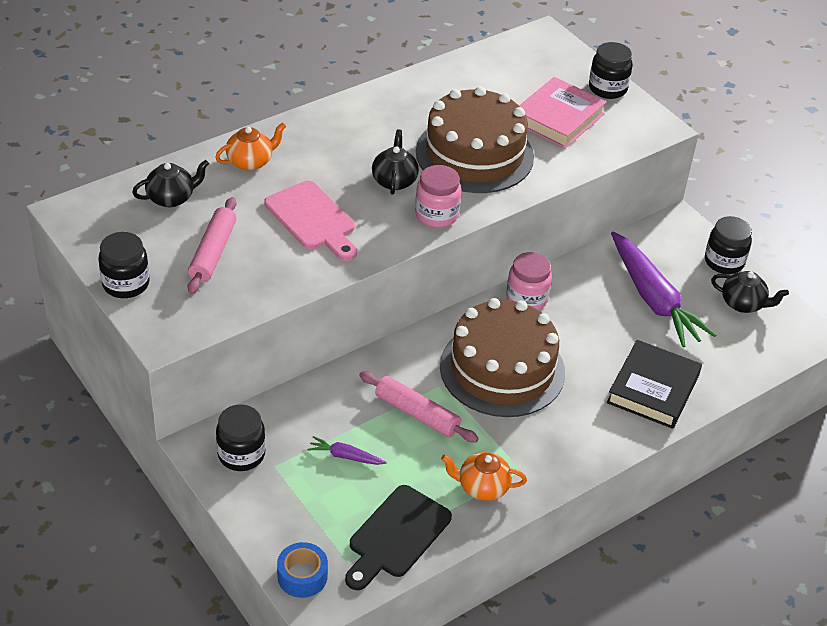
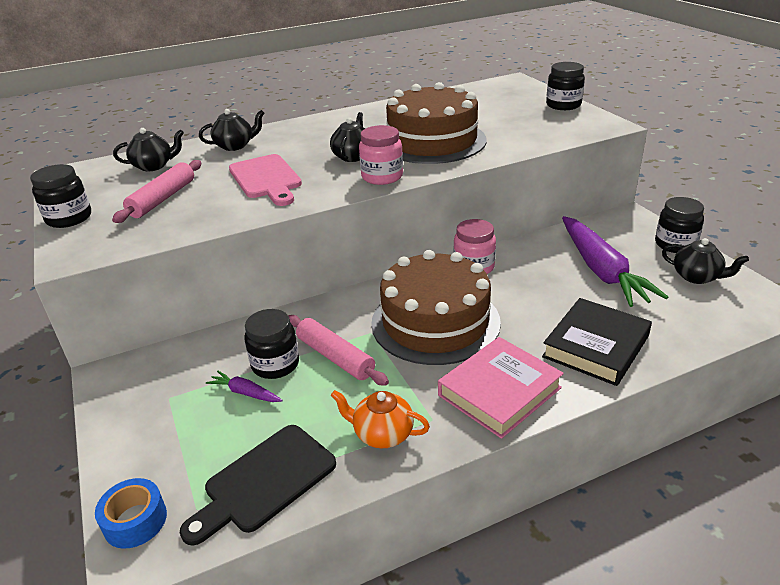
camera: 15 degrees right, 10 degrees down
orange teapot [215,122,286,171] -> black teapot [199,109,265,151]
black jar [216,404,266,471] -> black jar moved to [244,309,299,379]
pink book [519,77,607,149] -> pink book moved to [438,337,564,439]

